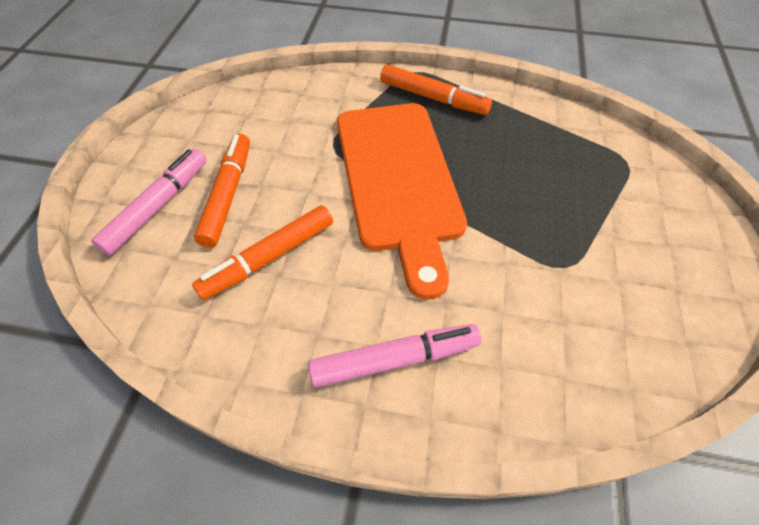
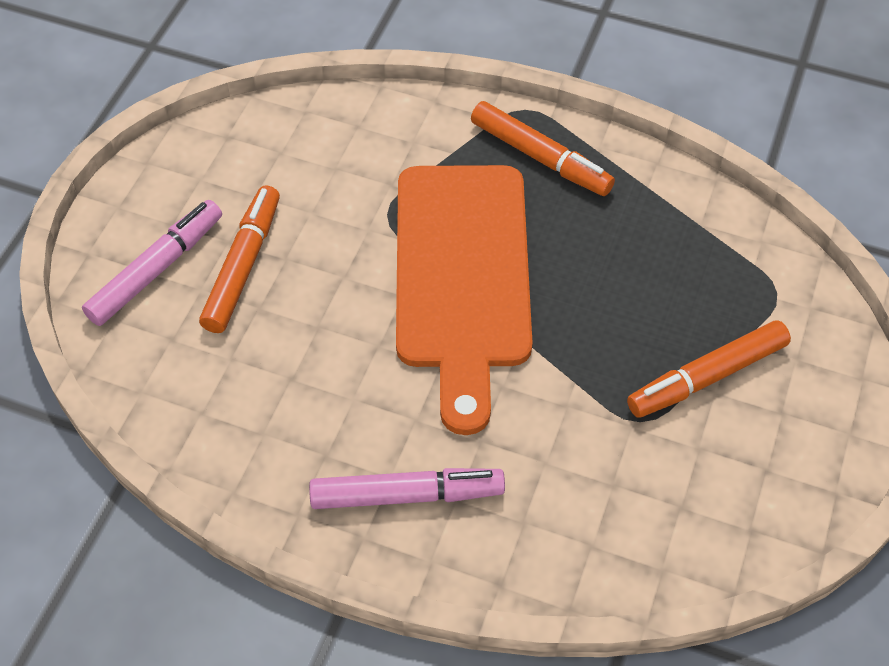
camera: 10 degrees right, 0 degrees up
orange marker [192,205,333,300] -> orange marker moved to [627,320,791,418]

